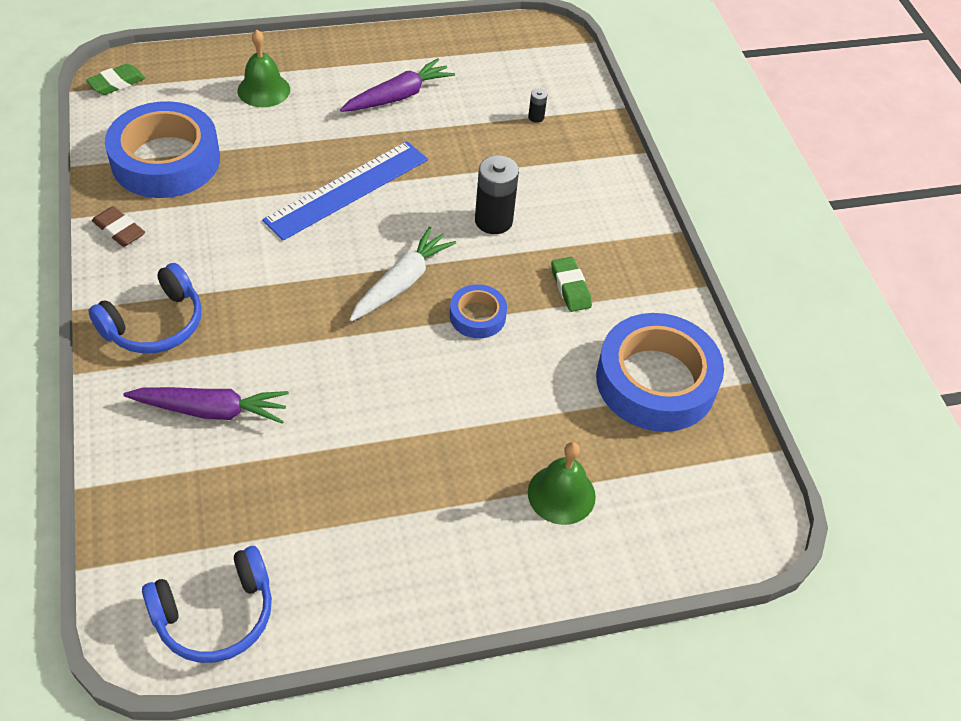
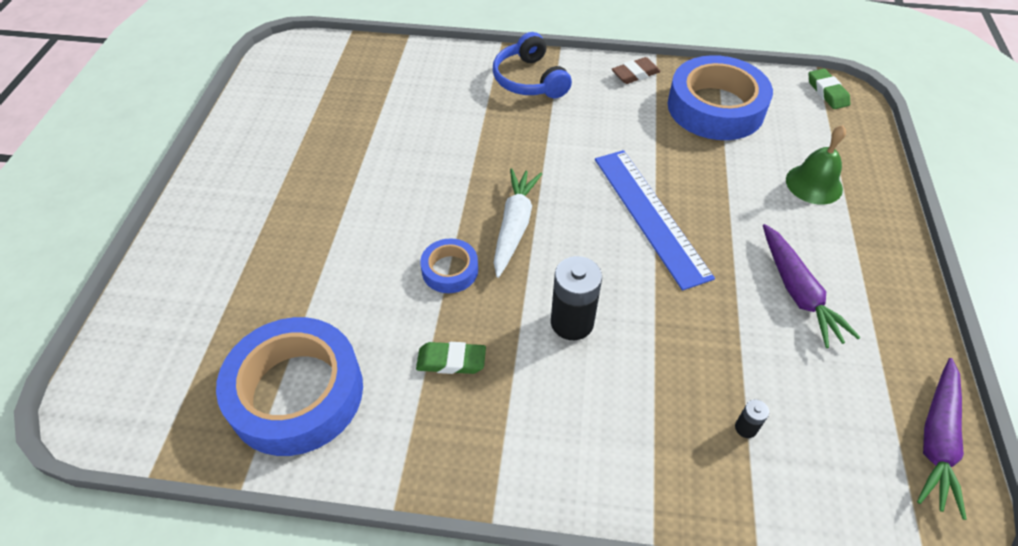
camera: 115 degrees right, 0 degrees up
purple carrot [123,387,289,424] -> purple carrot moved to [917,358,967,520]
blue headphones [142,546,272,663] -> none
white carrot [350,227,456,321] -> white carrot turned 135 degrees counterclockwise [494,168,542,278]
green bell [528,442,596,525] -> none

